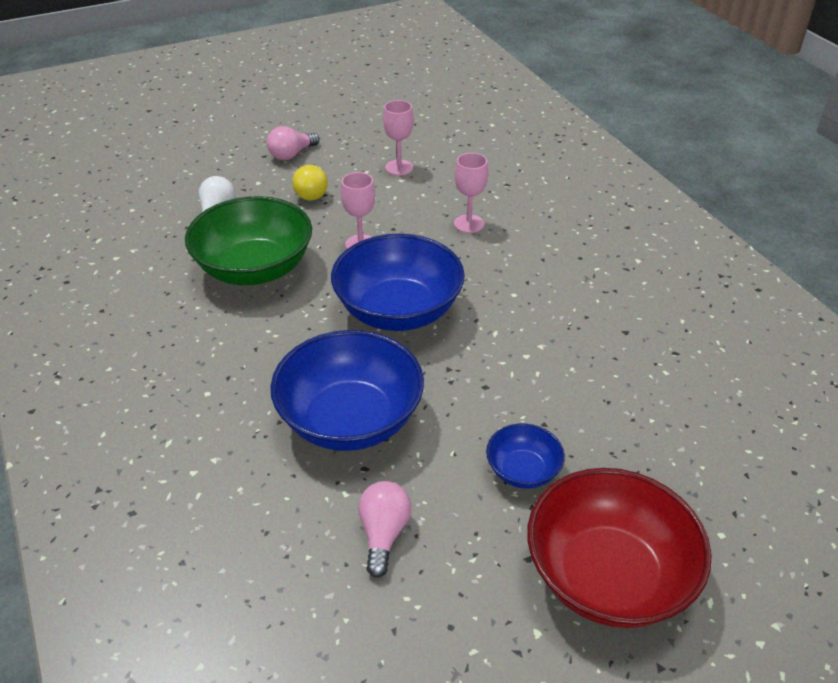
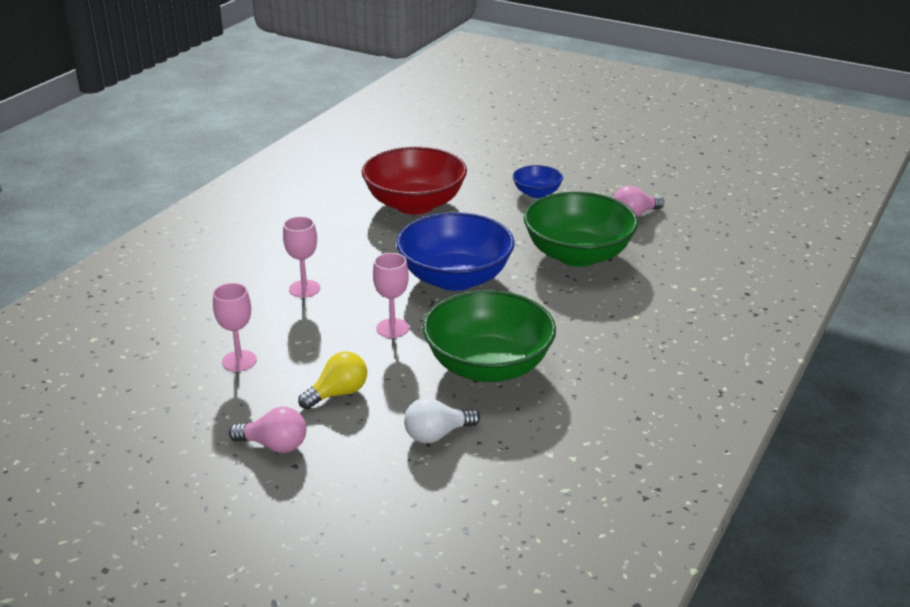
camera: 125 degrees left, 10 degrees down
blue bowl [270,330,424,451] -> green bowl [524,192,638,267]
red bowl [527,468,712,628] -> red bowl moved to [362,147,467,214]

